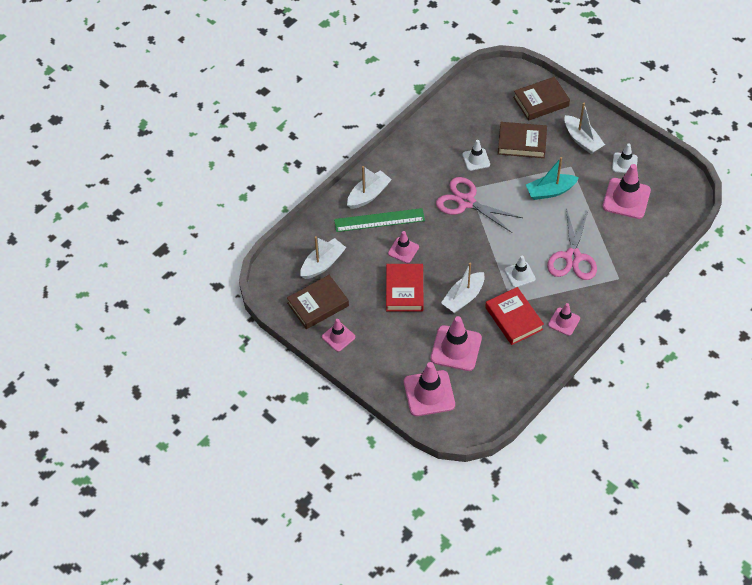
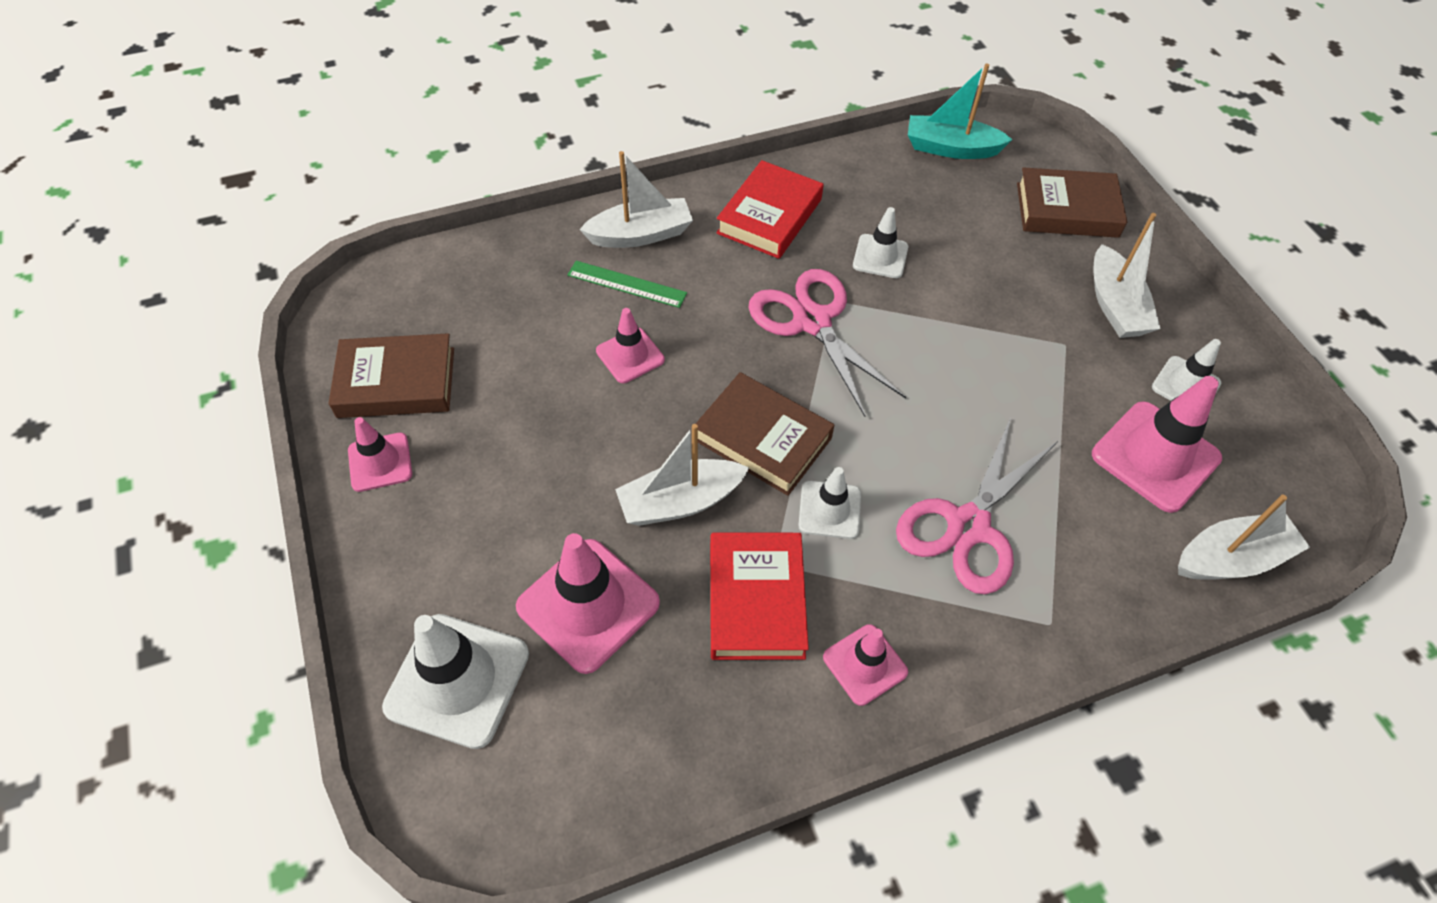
camera: 25 degrees right, 0 degrees up
white boat [300,236,346,279] -> white boat moved to [1178,495,1310,580]
green ruler [334,208,425,232] -> green ruler [568,261,687,308], size x0.65
red book [386,264,423,311] -> red book moved to [716,160,824,259]
pink traffic cone [404,362,455,416] -> white traffic cone [382,614,529,749]
brown book [498,122,547,158] -> brown book moved to [696,372,835,496]
turquoise boat [526,157,579,200] -> turquoise boat moved to [908,63,1013,159]

